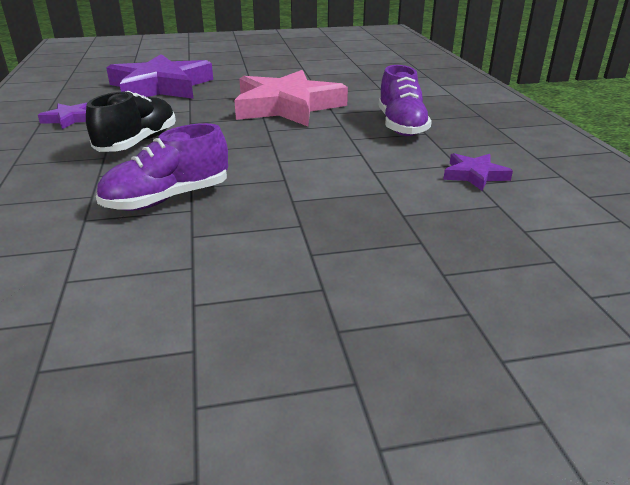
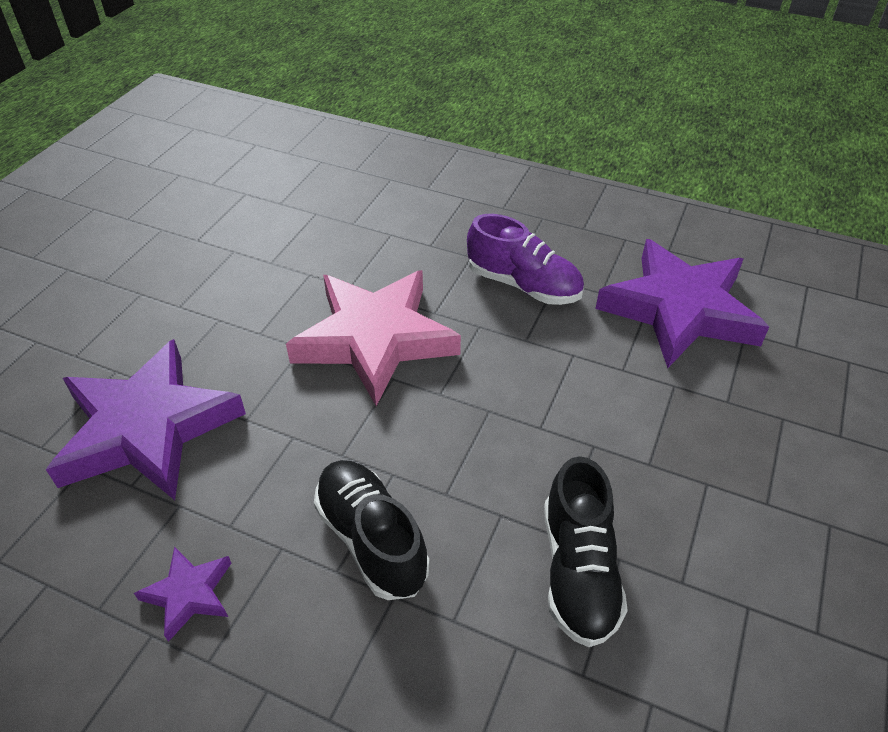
camera: 55 degrees left, 15 degrees up
purple shoe [96,123,228,211] -> black shoe [544,456,628,647]
purple star [443,153,513,191] -> purple star [595,239,769,368], size x2.31

